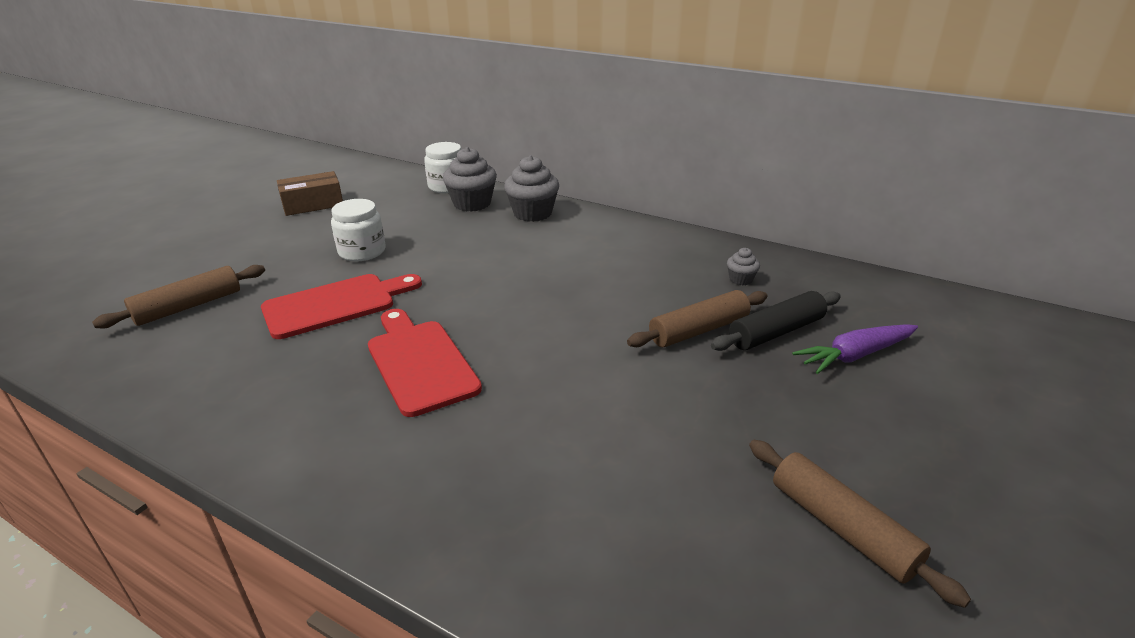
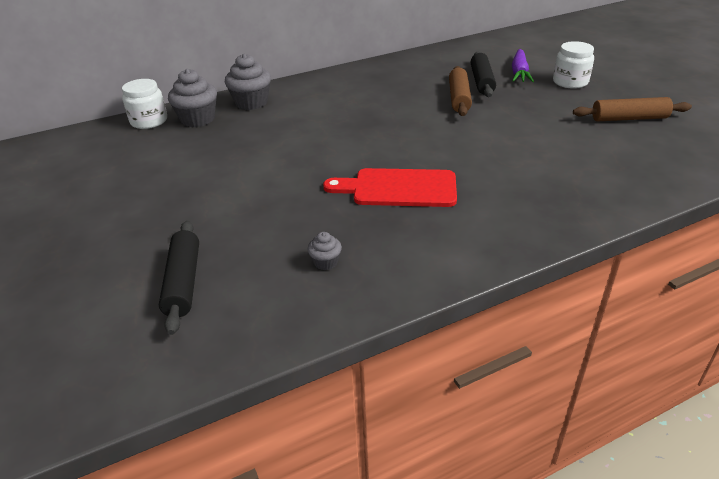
camera: 55 degrees left, 5 degrees up
brown rolling pin [92,265,265,329] -> black rolling pin [159,221,199,335]
red cutting board [261,274,422,339] -> none
brown box [277,171,343,216] -> none
white jar [331,199,386,262] -> white jar moved to [553,41,594,89]
grey cupcake [727,248,760,285] -> grey cupcake moved to [307,232,342,270]

